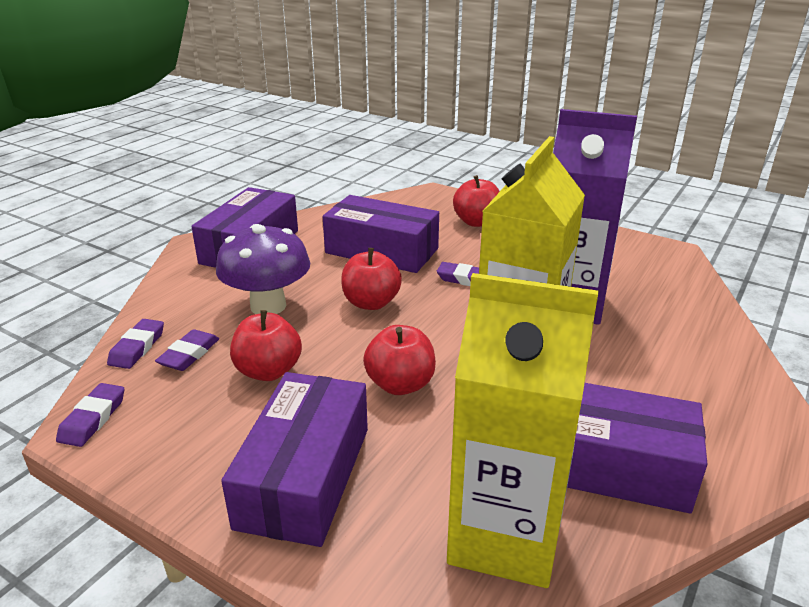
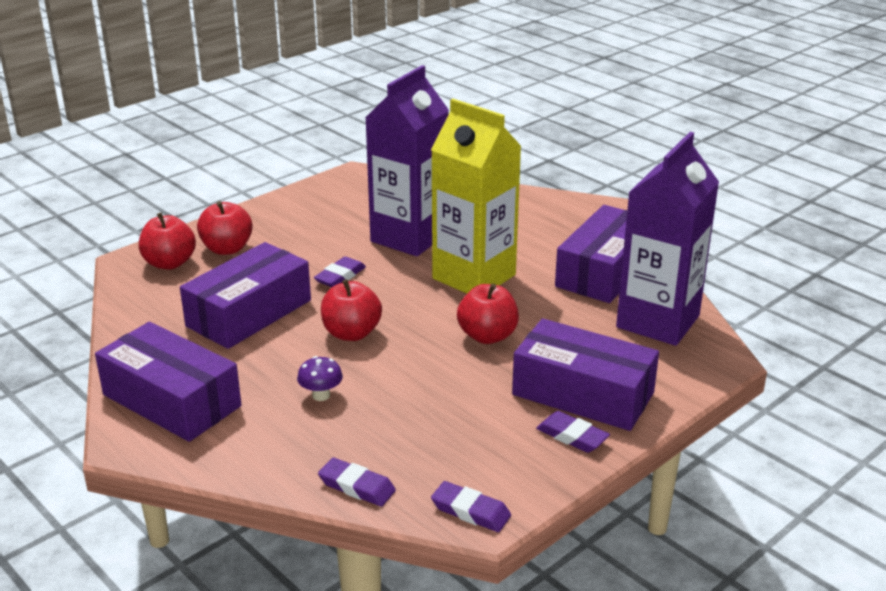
camera: 75 degrees left, 0 degrees up
purple eraser [155,329,219,371] -> purple eraser moved to [536,411,610,453]
purple mushroom [216,224,310,314] -> purple mushroom [297,356,343,401], size x0.45
red apple [230,310,302,381] -> red apple moved to [139,213,196,269]
yellow carton [447,273,599,588] -> purple carton [616,132,719,346]

